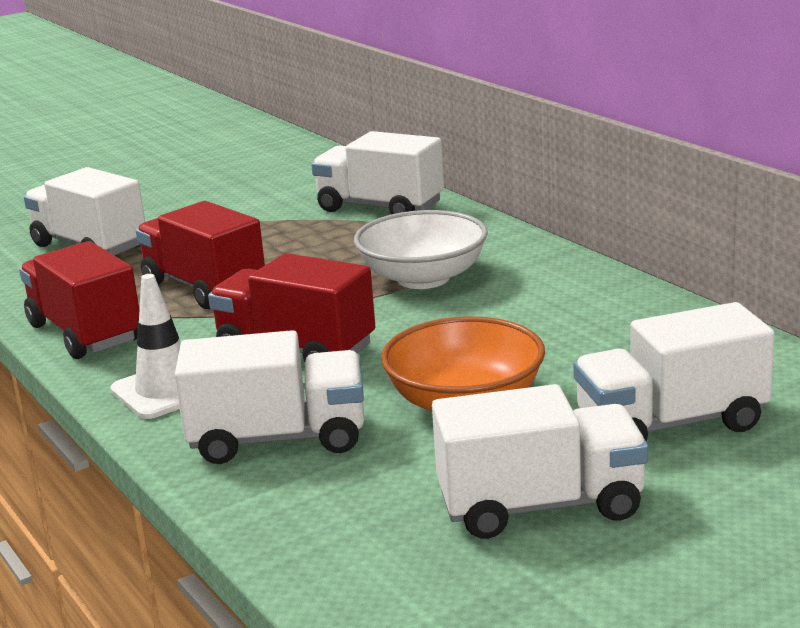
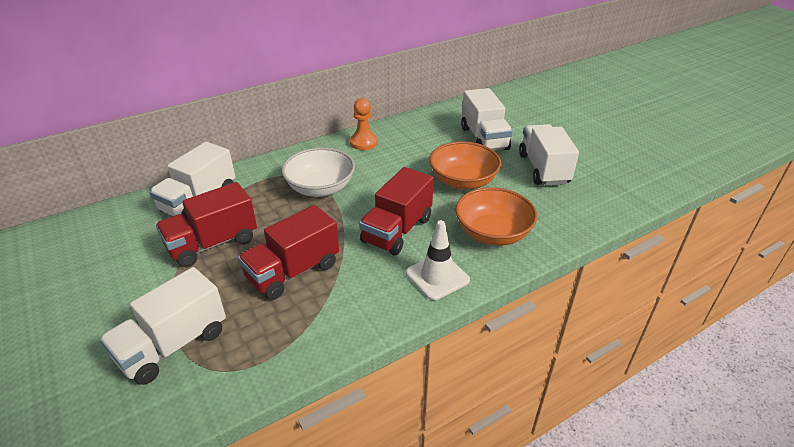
camera: 90 degrees left, 15 degrees up
red truck [19,241,139,359] -> red truck moved to [156,182,257,267]
white truck [175,330,364,464] -> orange bowl [455,187,538,246]
none -> orange pawn [350,98,378,150]

